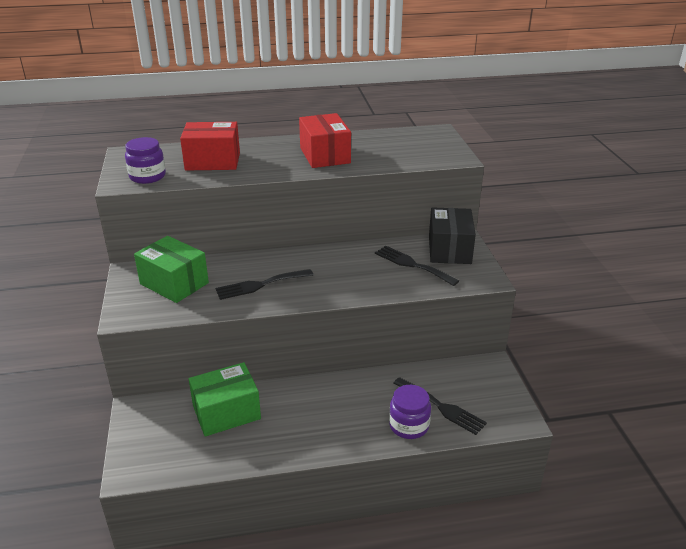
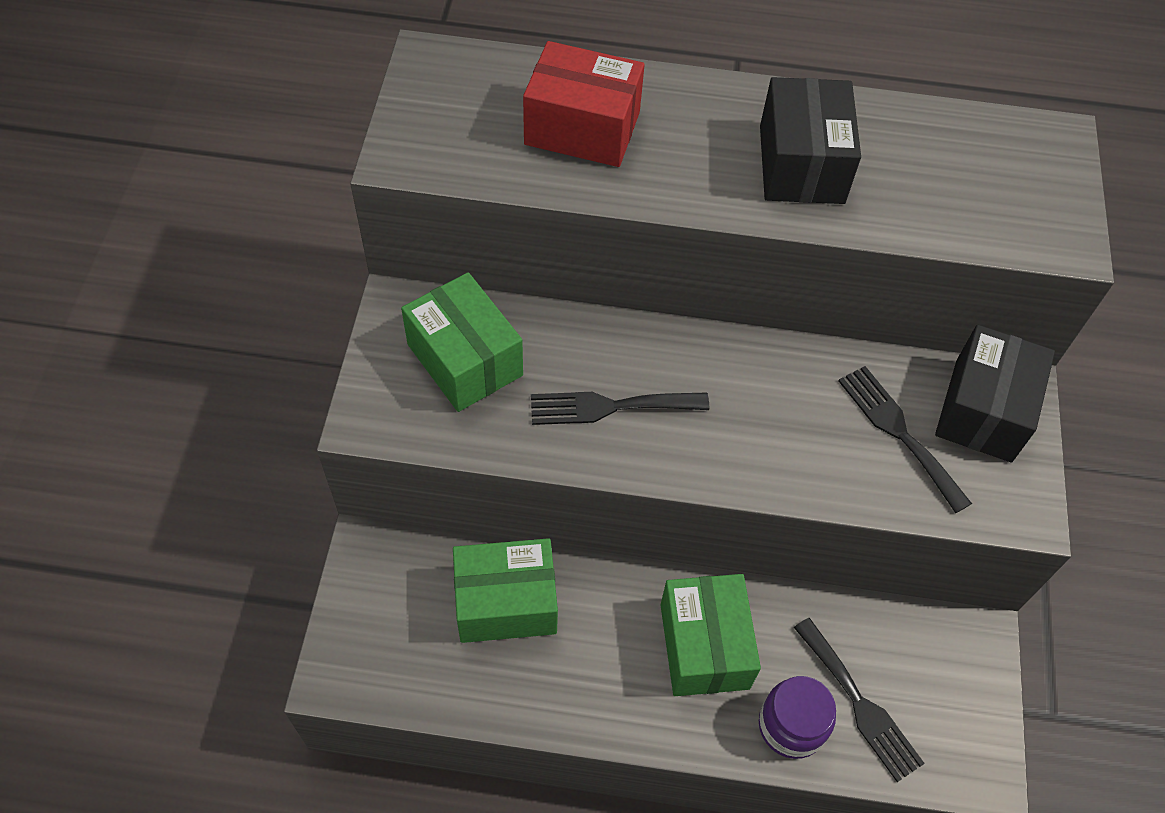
camera: 15 degrees right, 25 degrees up
purple jar [125,137,166,184] -> none
red box [299,113,351,168] -> black box [760,77,861,204]
none -> green box [661,574,761,696]

